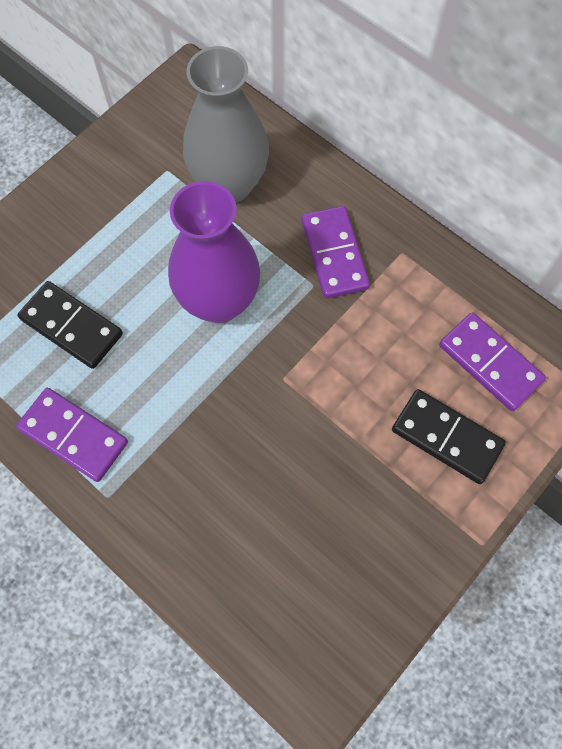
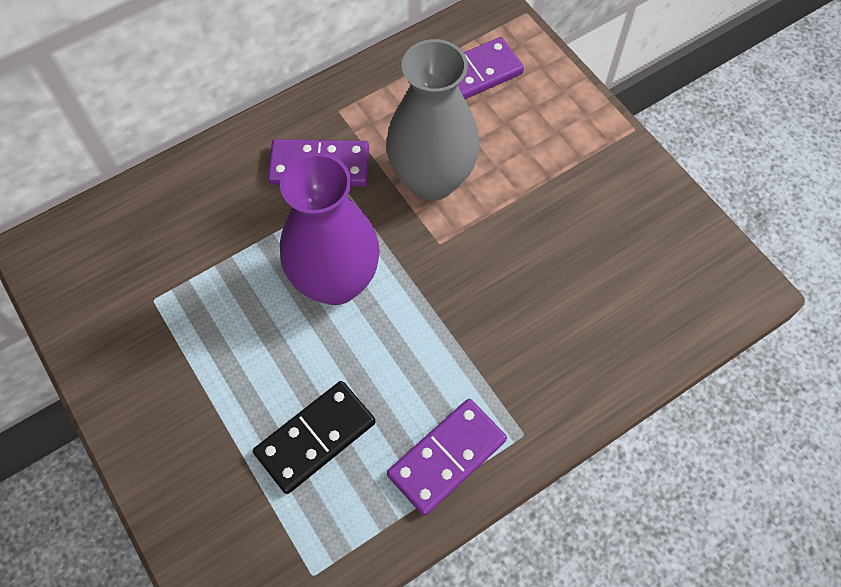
camera: 75 degrees left, 5 degrees down
grey vase [183,46,269,203] -> grey vase moved to [386,39,479,201]
black domino [392,389,506,484] -> none

